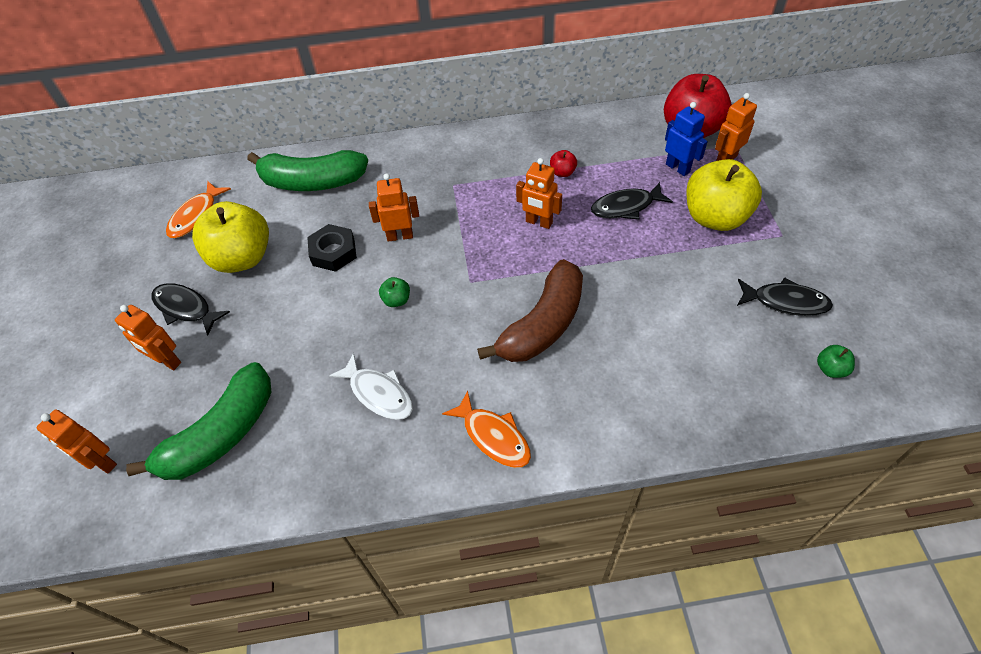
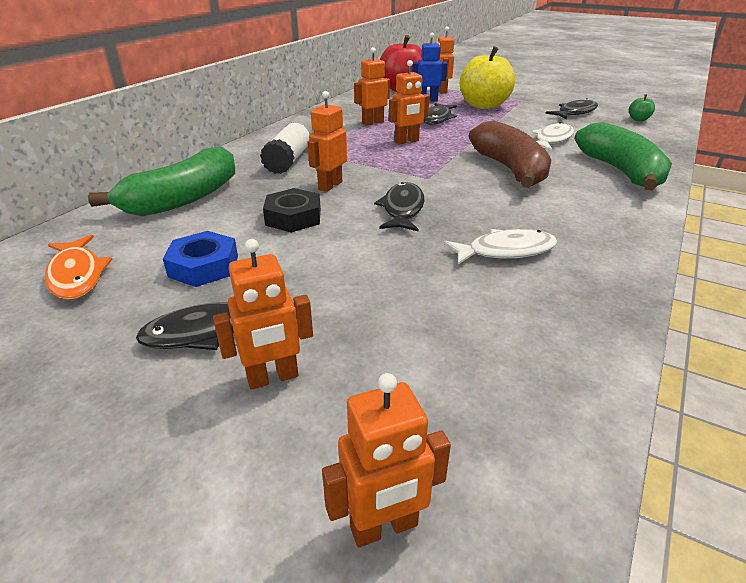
camera: 55 degrees left, 20 degrees down
green banana [126,362,272,480] -> green banana moved to [574,122,672,191]
yellow apple [192,201,269,273] -> blue nut [163,231,238,287]
green apple [379,277,410,307] -> black fish [374,182,424,231]
orange fish [442,390,531,468] -> none
red apple [550,150,577,177] -> orange robot [354,47,390,126]
none -> white glue stick [260,115,316,174]
none -> white fish [532,122,574,151]

